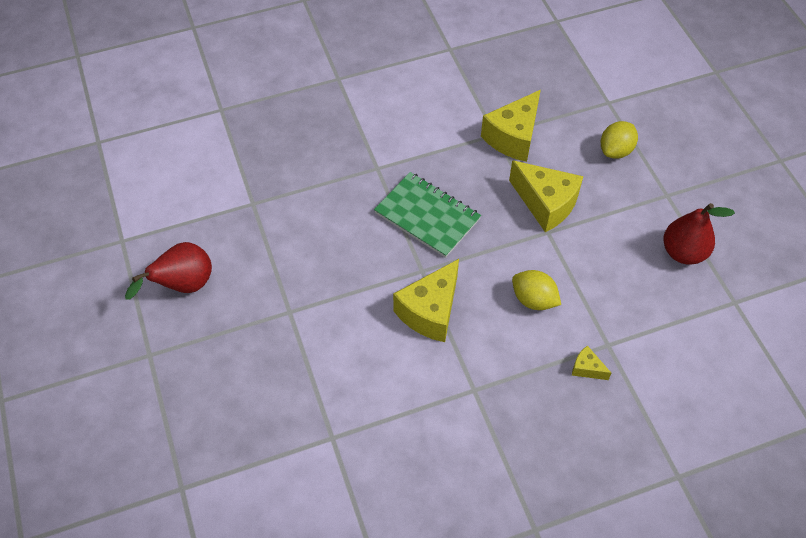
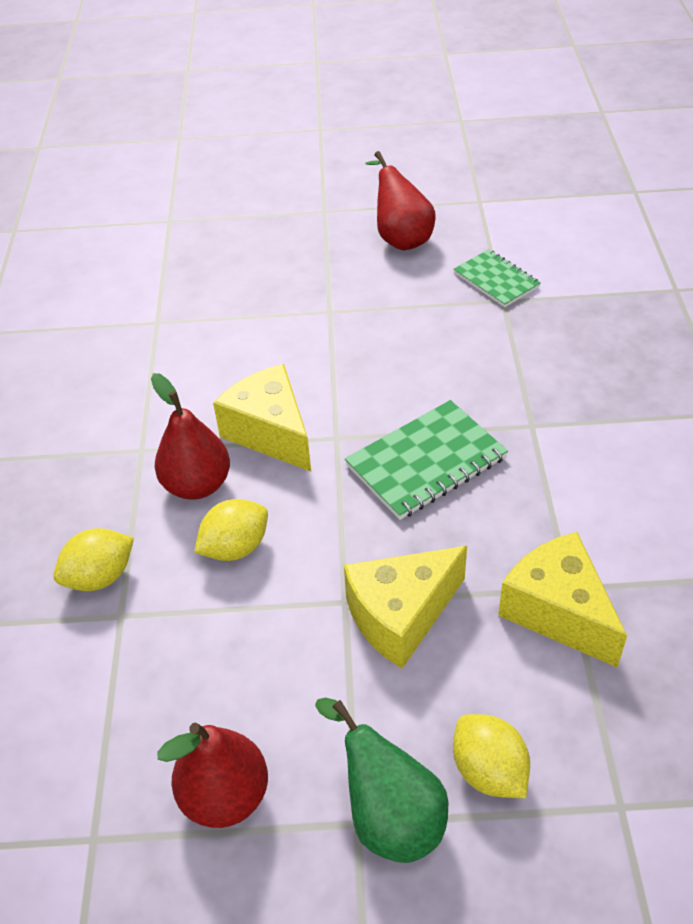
camera: 110 degrees right, 10 degrees down
yellow cheese [572,345,611,380] -> yellow lemon [53,528,134,591]
none -> red pear [151,373,230,499]
none -> green pear [315,698,448,863]
none -> green notebook [454,249,541,307]

